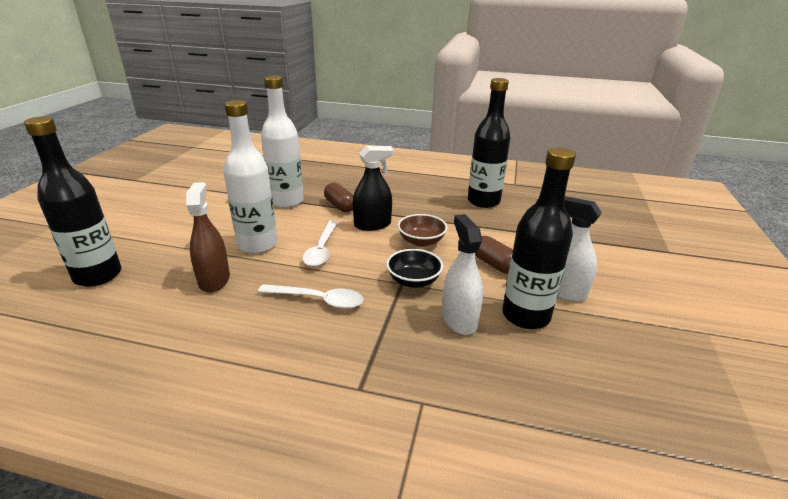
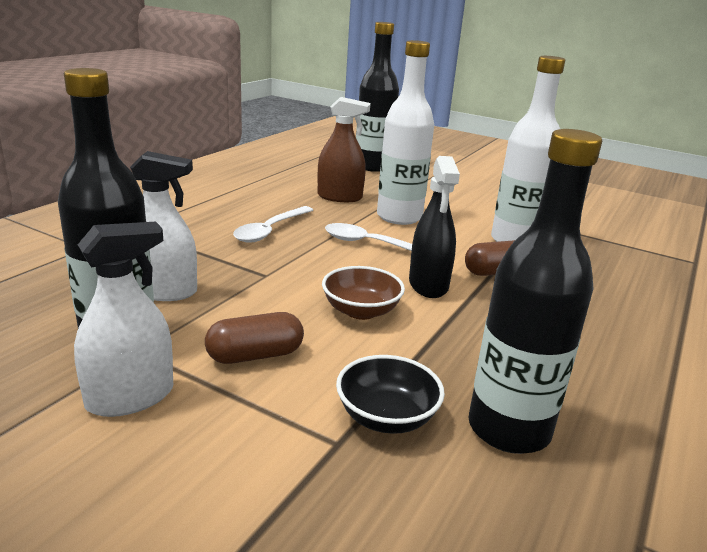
camera: 105 degrees right, 5 degrees down
black bowl [386,249,443,288] -> black bowl moved to [336,355,445,434]

